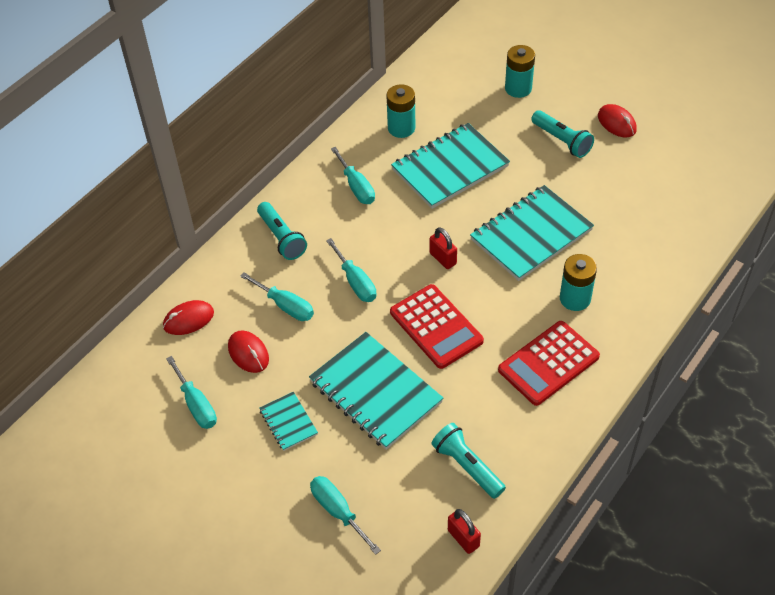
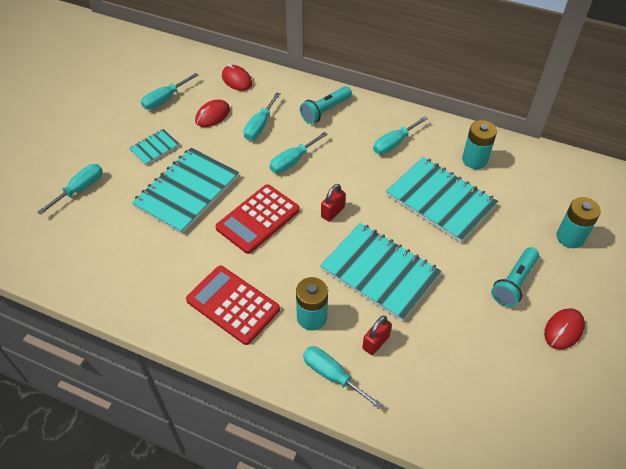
camera: 75 degrees right, 0 degrees up
turquoise flashlight [431,423,506,499] -> none
red padlock [448,509,481,554] -> red padlock moved to [362,316,392,355]
none -> turquoise screwdriver [303,346,383,409]

